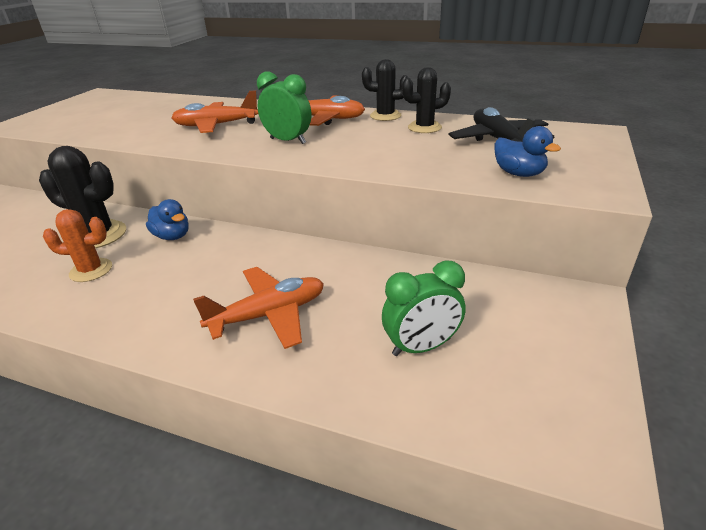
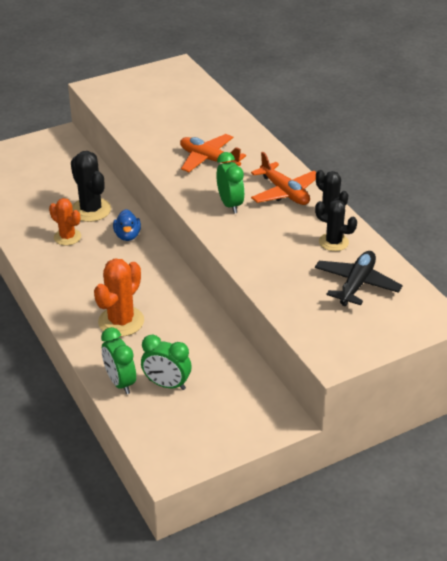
camera: 40 degrees right, 5 degrees up
orange plane [193,267,324,349] -> orange cactus [94,258,144,337]
blue duck [495,126,561,177] -> none
none -> green clock [101,327,136,394]

